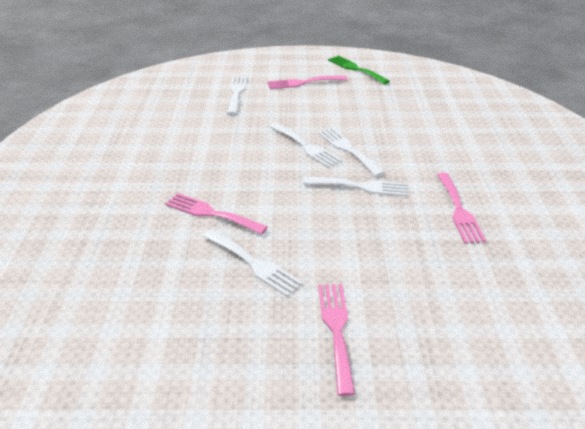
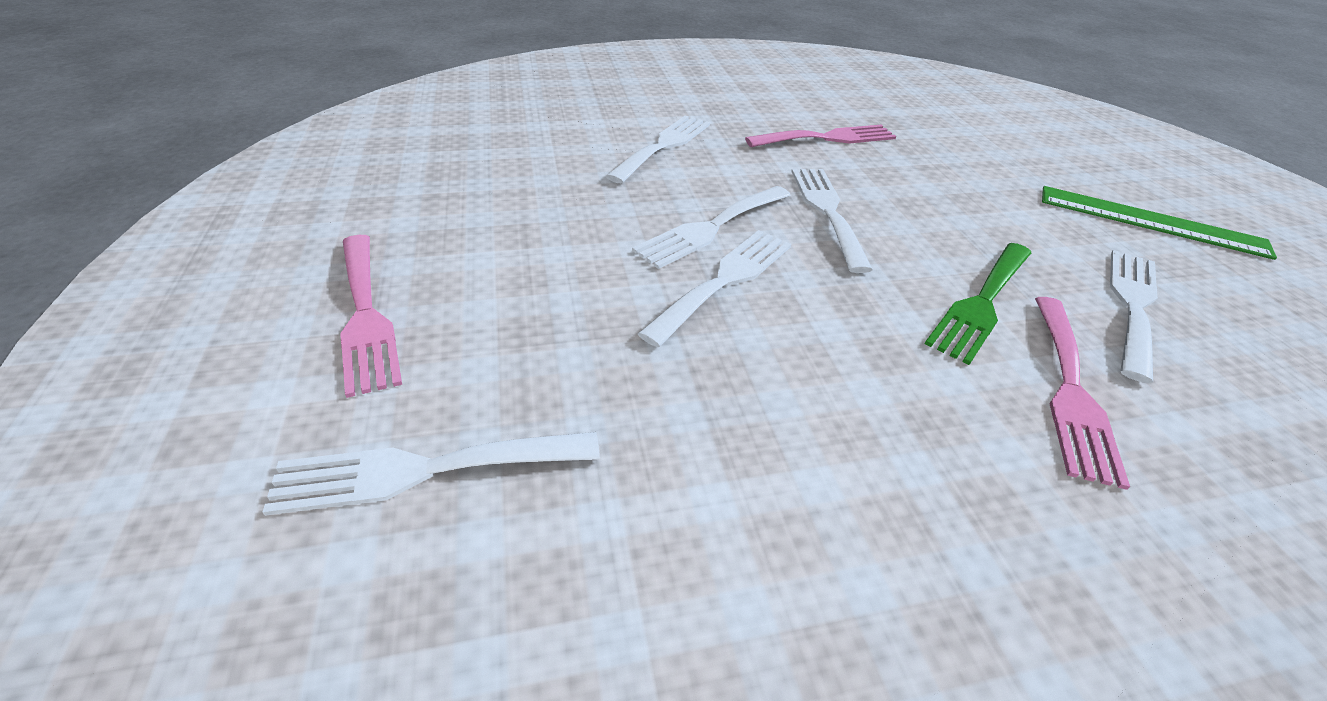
camera: 105 degrees left, 5 degrees up
pink fork [318,284,355,396] -> green ruler [1042,186,1277,260]
green fork [328,55,390,84] -> green fork moved to [925,243,1031,365]
none -> white fork [606,116,710,183]

